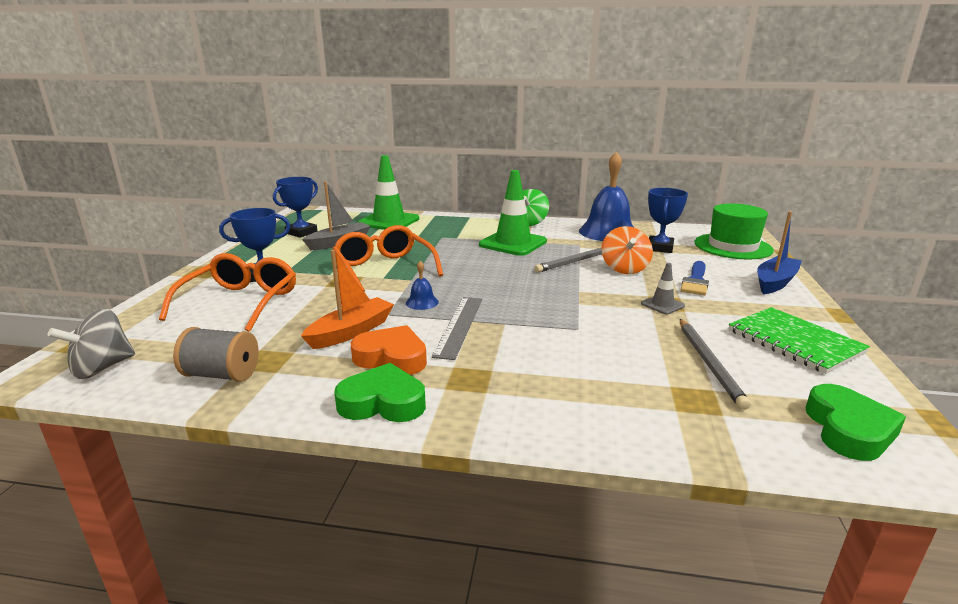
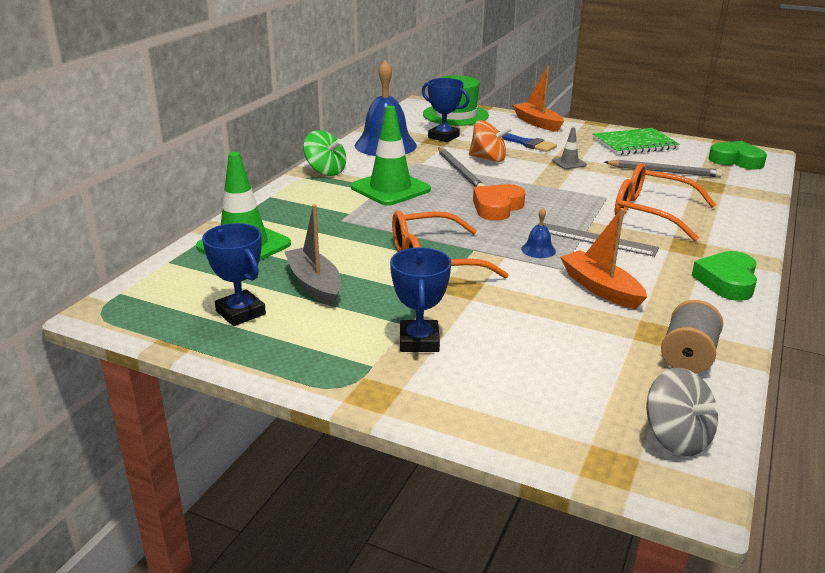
camera: 75 degrees left, 5 degrees up
orange glasses [159,253,296,332] -> orange glasses moved to [615,163,716,241]
orange heart [351,325,427,375] -> orange heart moved to [473,184,525,221]
blue boat [757,212,802,294] -> orange boat [513,66,564,132]

